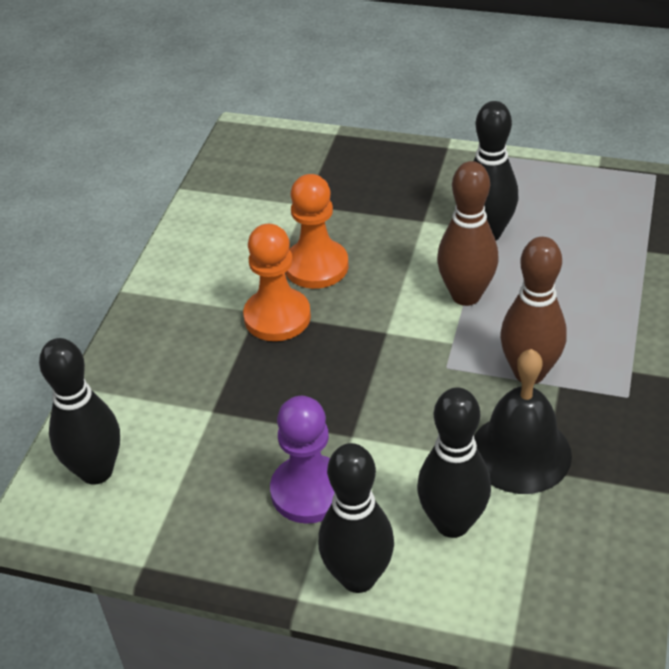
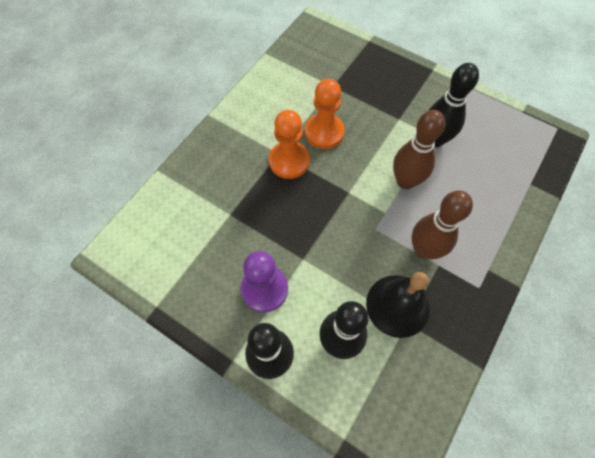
camera: 15 degrees right, 20 degrees up
black bowling pin [39,338,120,485] -> none

